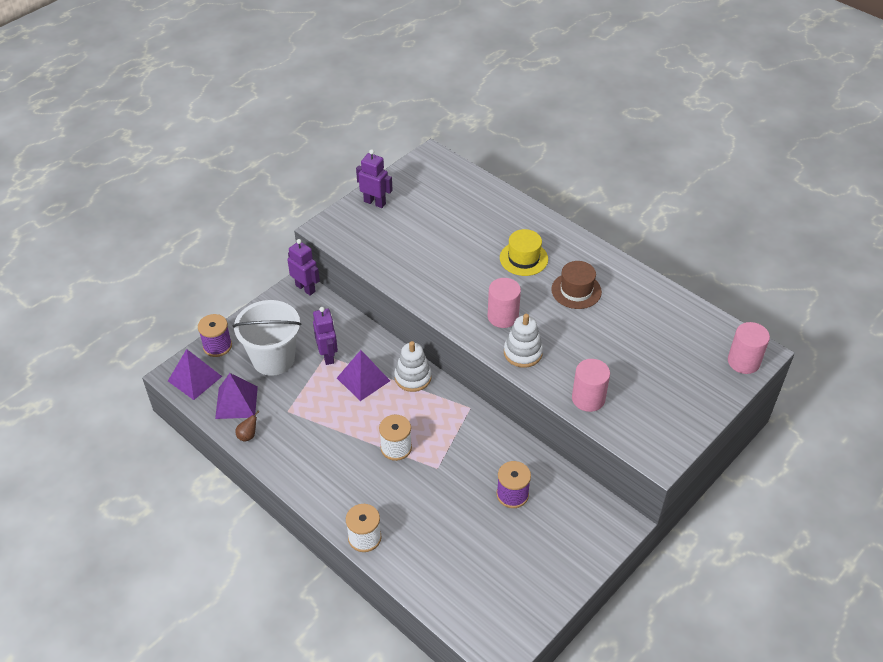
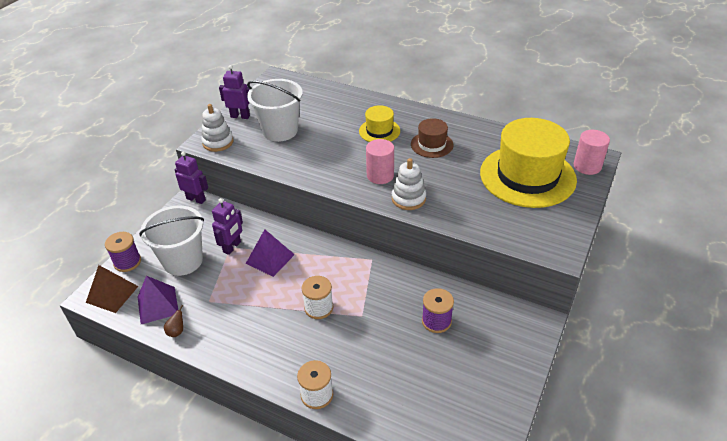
camera: 15 degrees left, 5 degrees down
purple pyramid [168,349,222,400] -> brown pyramid [86,265,138,313]
purple robot [313,307,338,365] -> purple robot turned 60 degrees clockwise [212,198,243,255]
white stacking toy [394,341,432,392] -> white stacking toy moved to [201,104,234,152]
pink cylinder [572,359,610,412] -> none
none -> white bucket [247,79,303,142]
none -> yellow hat [480,118,577,208]

